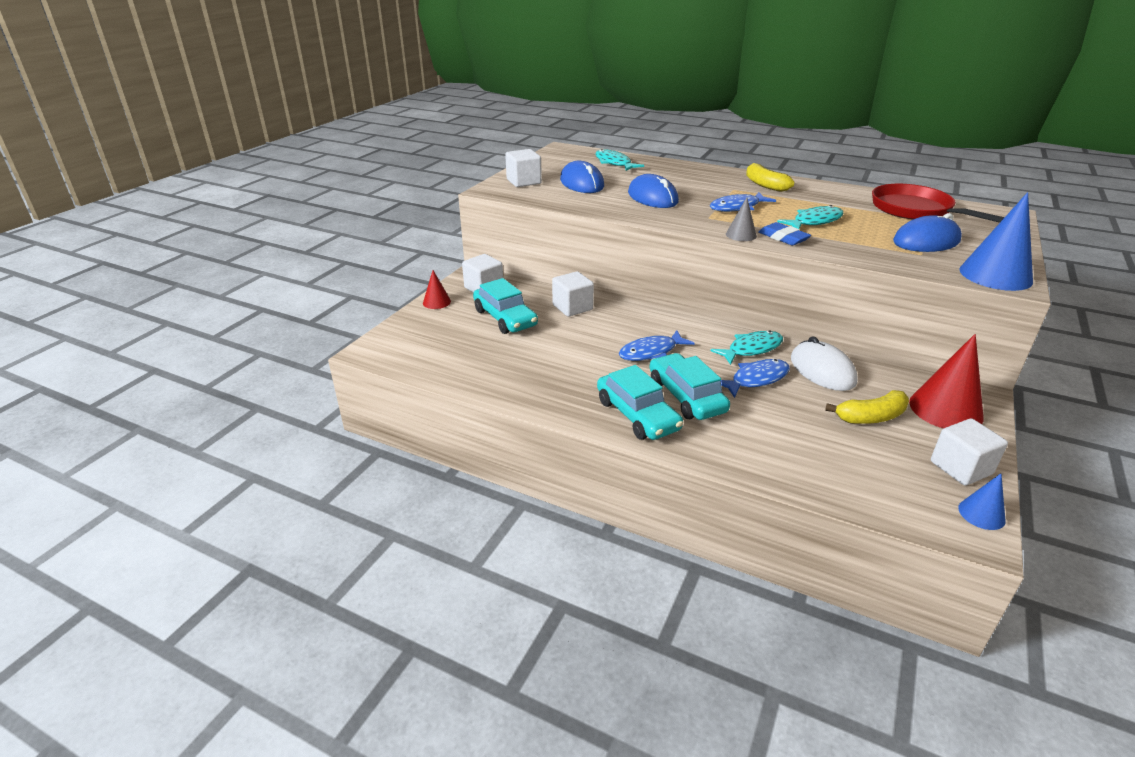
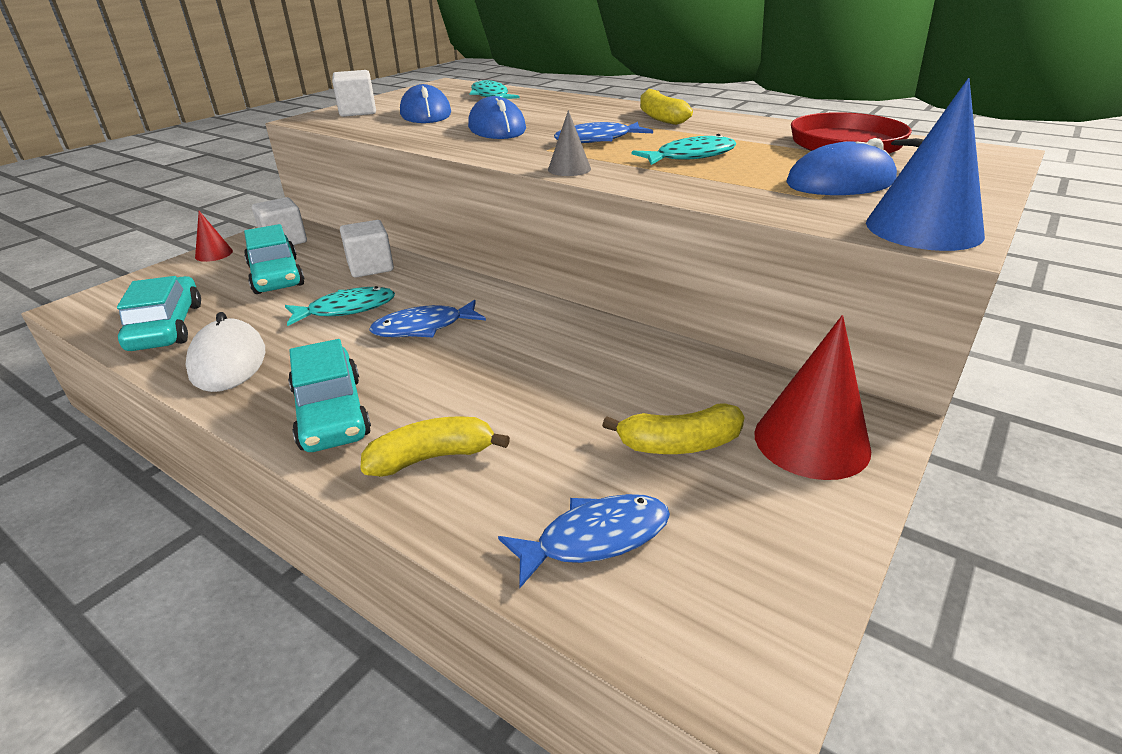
camera: 10 degrees right, 0 degrees up
turquoise car [650,353,730,420] -> turquoise car moved to [117,276,201,351]
turquoise fish [711,331,783,365] -> turquoise fish moved to [285,286,395,326]
blue fish [721,359,790,398] -> blue fish moved to [498,494,670,588]
blue eraser [759,222,811,246] -> none
white mouse [791,336,858,391] -> white mouse moved to [185,312,265,392]
white cube [931,418,1008,486] -> none
blue cone [958,473,1006,530] -> none
none -> yellow banana [360,416,510,477]

